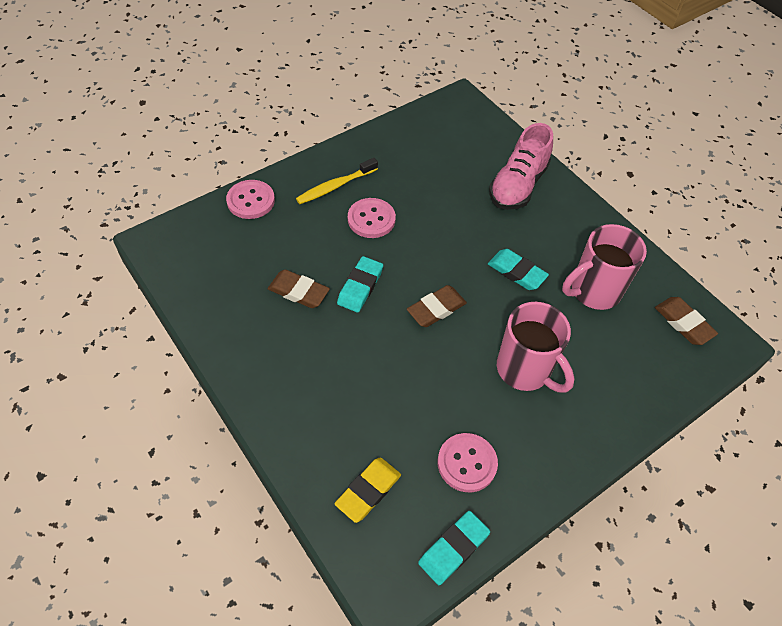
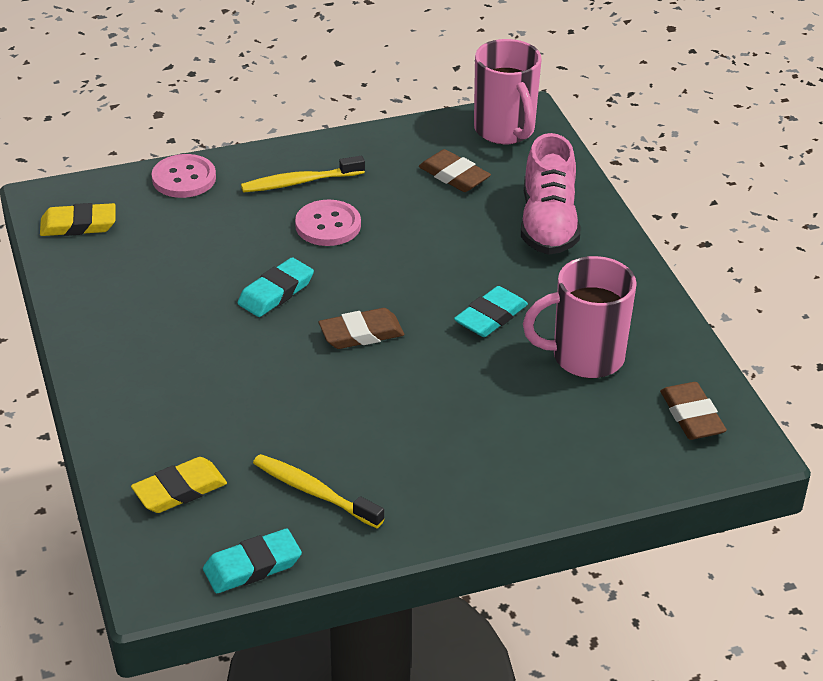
camera: 20 degrees right, 15 degrees down
brown eraser [268,270,330,308] -> brown eraser moved to [419,149,491,192]
pink button [438,433,498,492] -> yellow toothbrush [253,454,384,528]
turquoise eraser [488,249,549,290] -> turquoise eraser turned 75 degrees clockwise [454,286,528,337]
pink shoe [489,123,553,210] -> pink shoe turned 45 degrees counterclockwise [521,133,580,255]
pink mug [497,302,575,393] -> pink mug moved to [474,39,542,144]
none -> yellow eraser [40,203,116,236]

